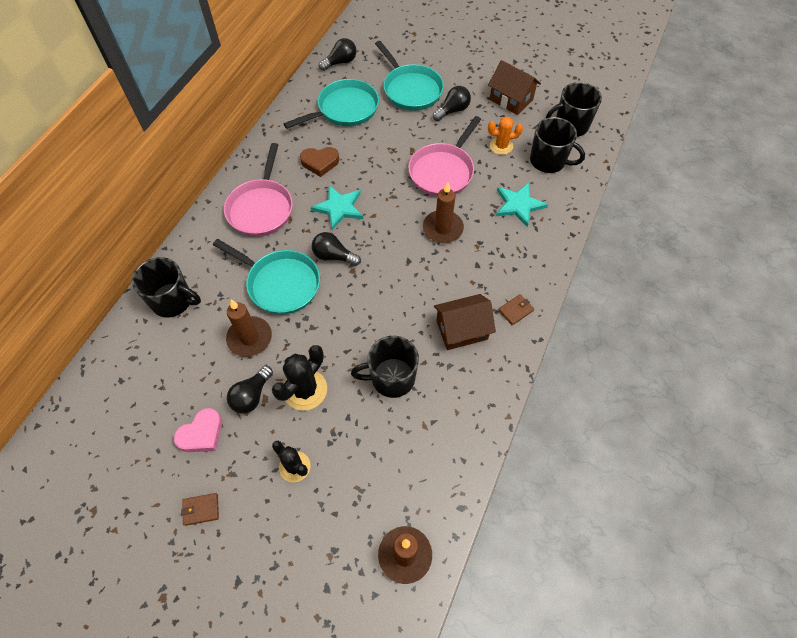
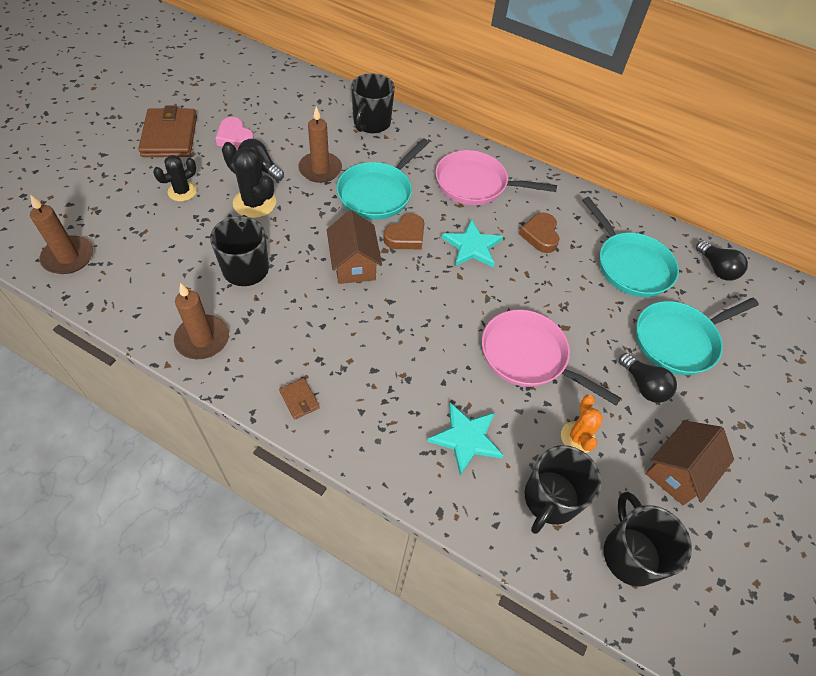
camera: 90 degrees right, 5 degrees down
brown wallet [181,493,219,526] -> brown wallet [138,106,197,157], size x2.27
black light bulb [312,232,361,266] -> brown heart [383,214,424,249]
brown candle [423,182,464,243] -> brown candle moved to [174,283,229,359]
brown house [434,294,496,350] -> brown house moved to [327,210,382,284]

